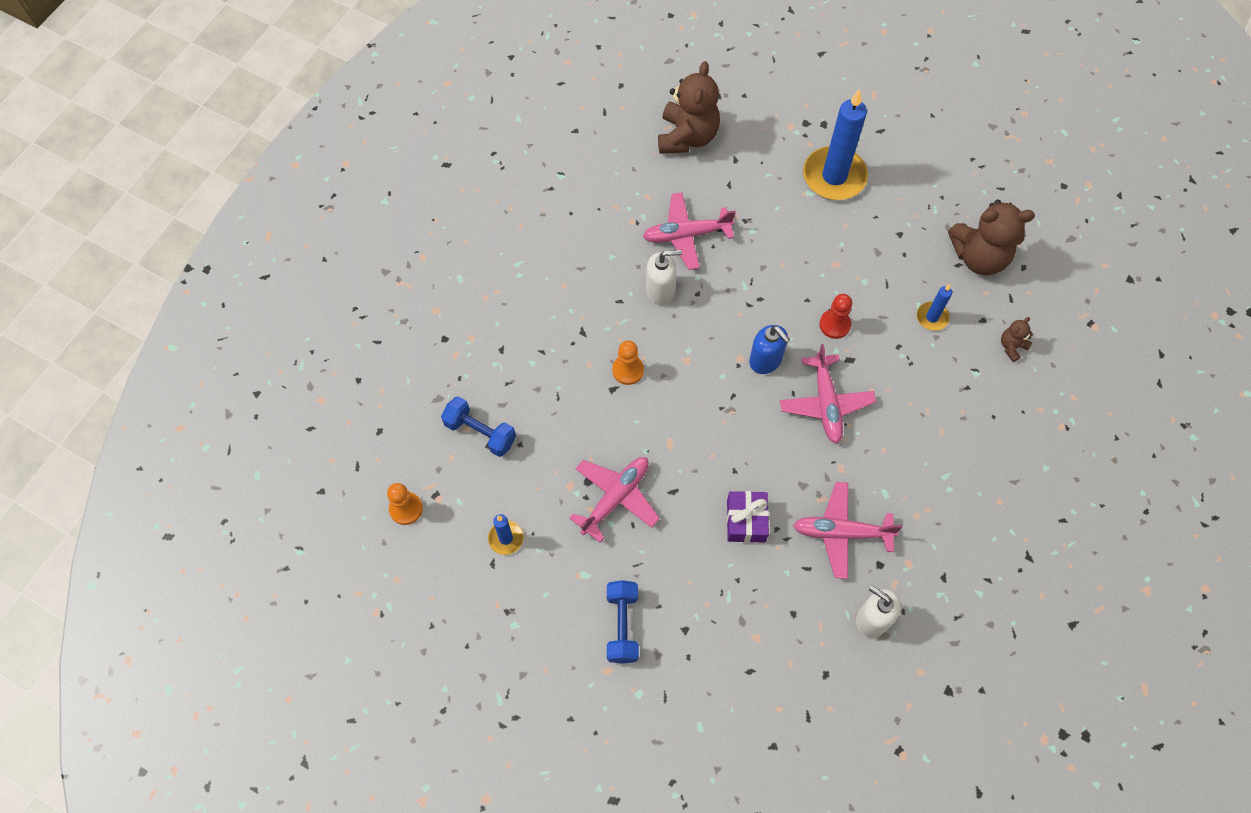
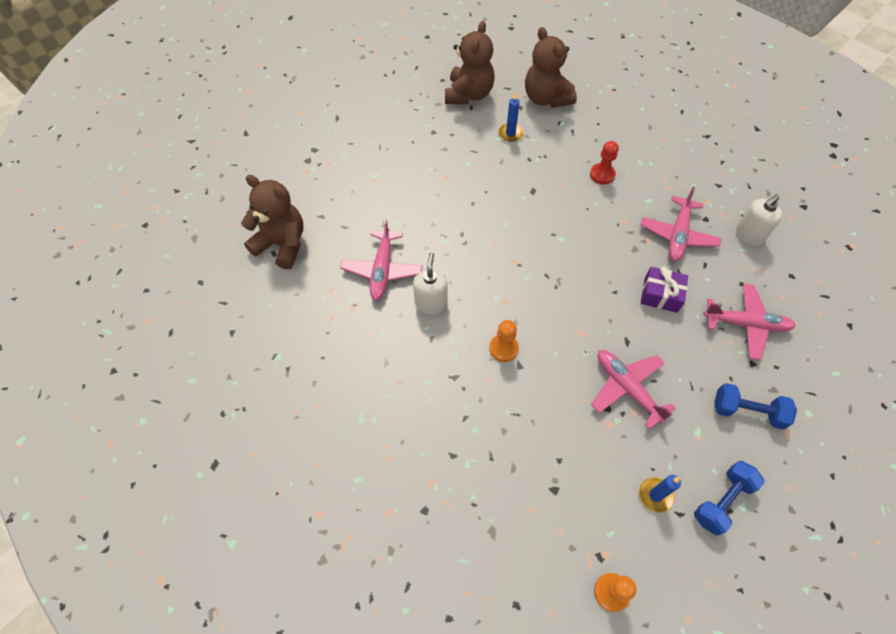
camera: 75 degrees left, 5 degrees down
blue dumbbell [441,396,516,457] -> blue dumbbell moved to [694,461,765,536]
blue soap dispenser [749,325,790,374] -> none
pink plane [780,344,876,444] -> pink plane moved to [703,284,796,360]
blue candle [803,89,868,200] -> none
red pawn [819,294,852,339] -> red pawn moved to [590,141,619,185]
brown teddy bear [1001,317,1033,362] -> brown teddy bear [525,27,577,108], size x2.22

